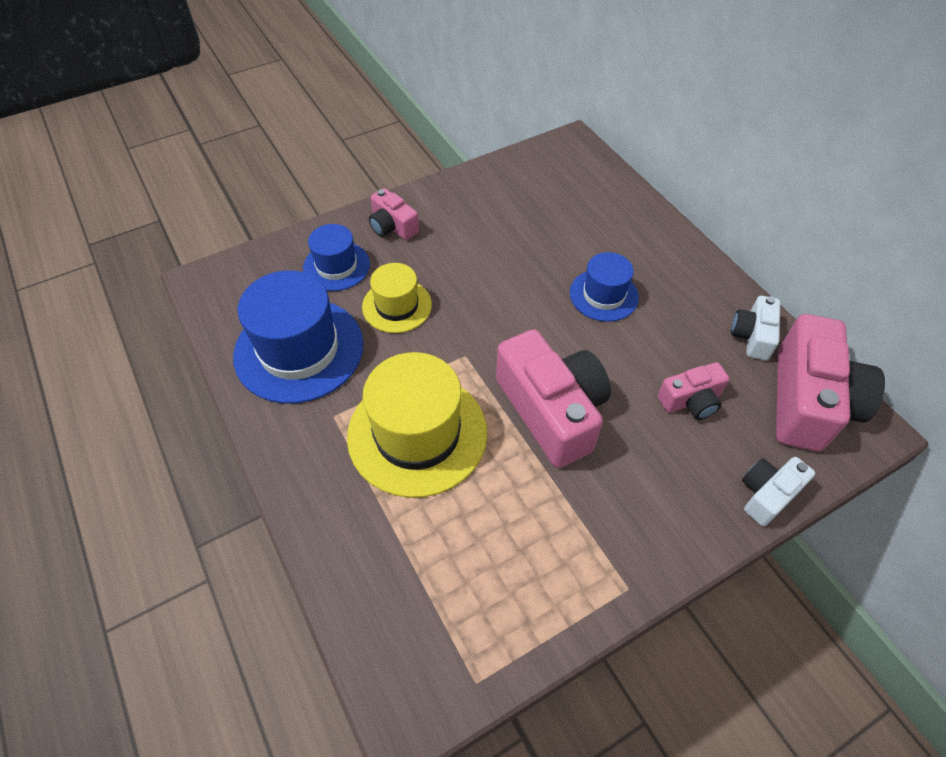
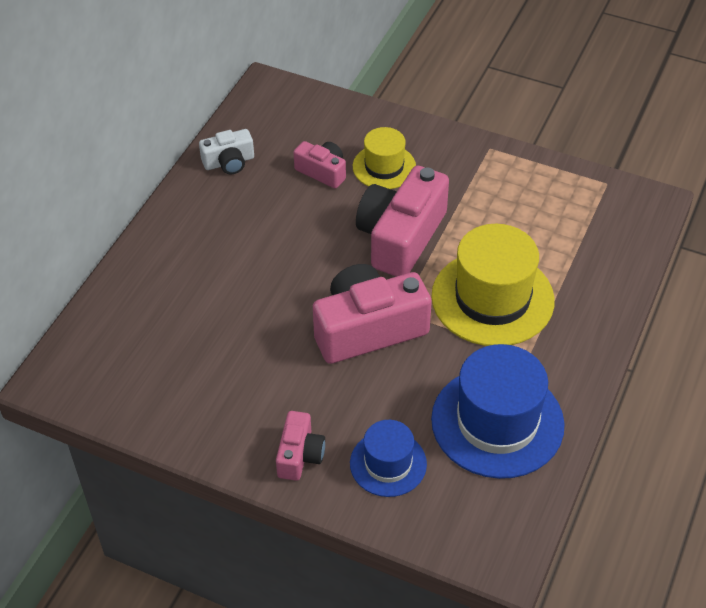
camera: 125 degrees left, 5 degrees down
yellow hat [362,263,432,333] -> yellow hat moved to [353,127,416,189]
blue hat [570,252,639,322] -> none
white camera [742,457,815,526] -> none
pink camera [776,314,885,451] -> pink camera moved to [313,264,432,364]

